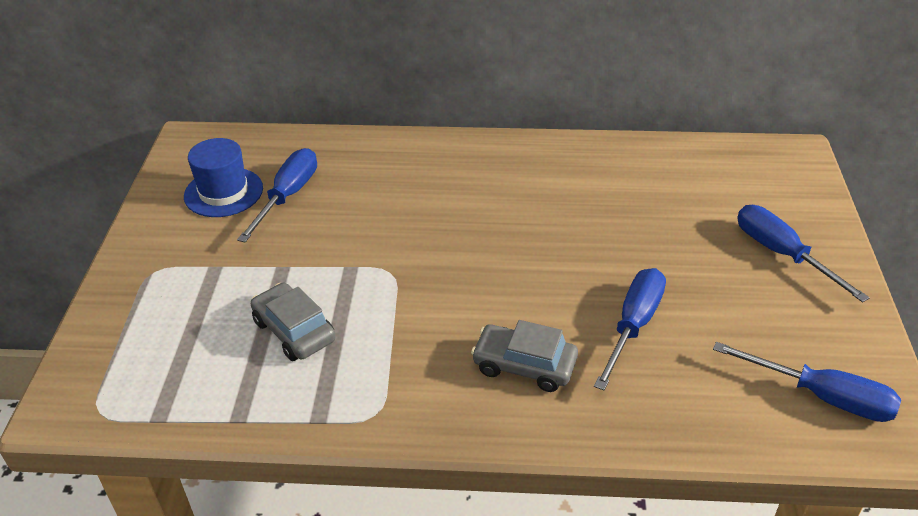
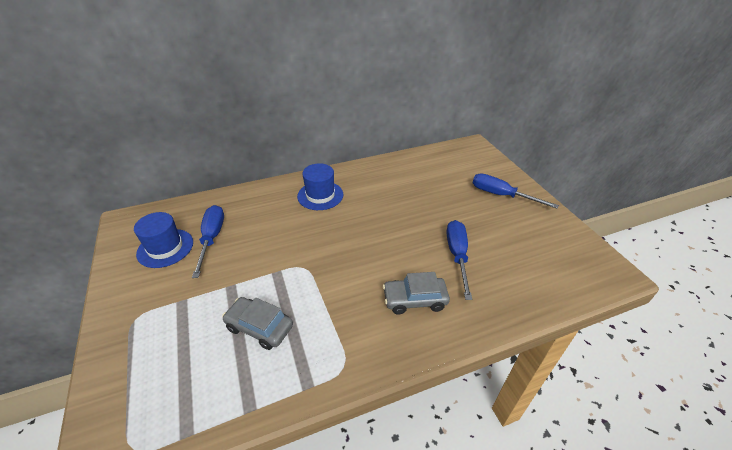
camera: 25 degrees left, 0 degrees up
blue screwdriver [713,342,901,422] -> none
none -> blue hat [297,163,343,210]

